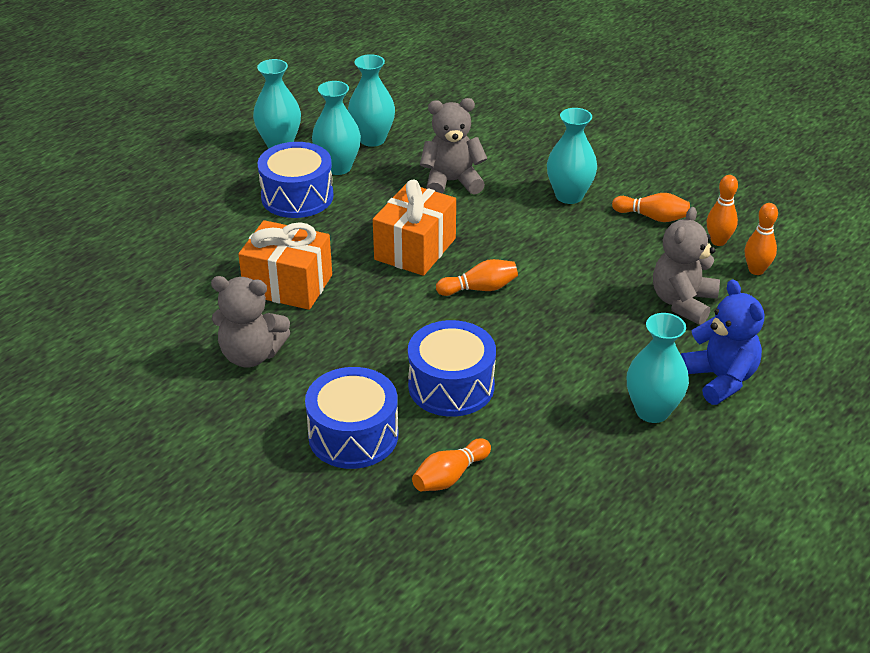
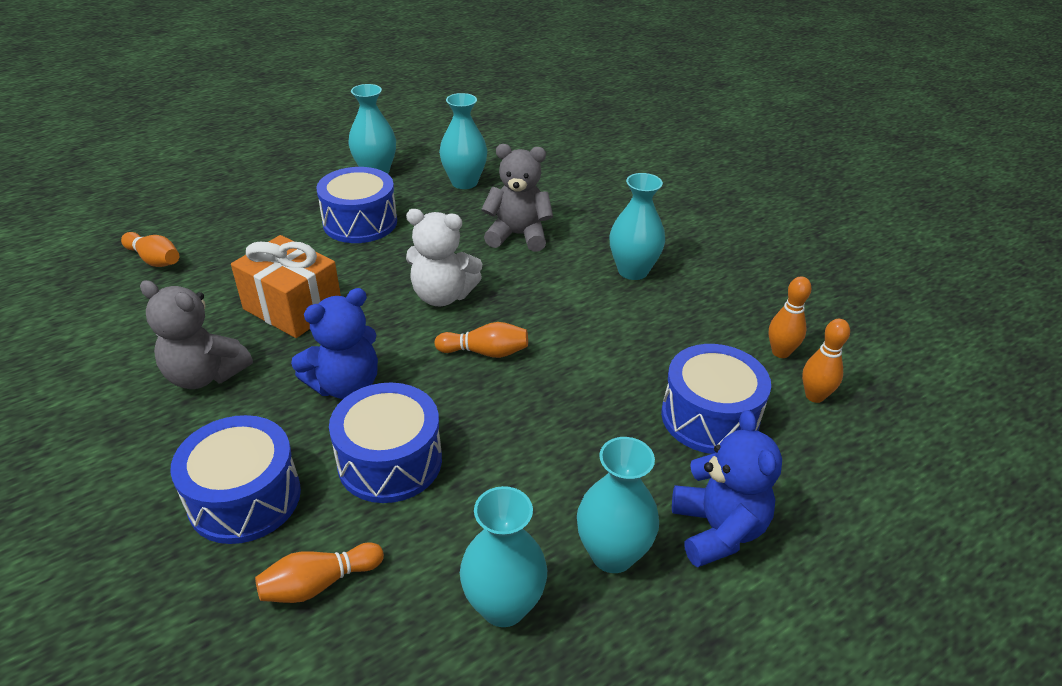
camera: 15 degrees right, 0 degrees up
turquoise vase [312,81,361,175] -> turquoise vase moved to [460,486,547,627]
orange gift [373,179,456,276] -> white teddy bear [406,209,482,306]
orange bowling pin [612,193,690,222] -> orange bowling pin moved to [121,232,179,267]
grey teddy bear [653,207,720,325] -> blue drum [661,344,771,454]
none -> blue teddy bear [291,288,378,399]

